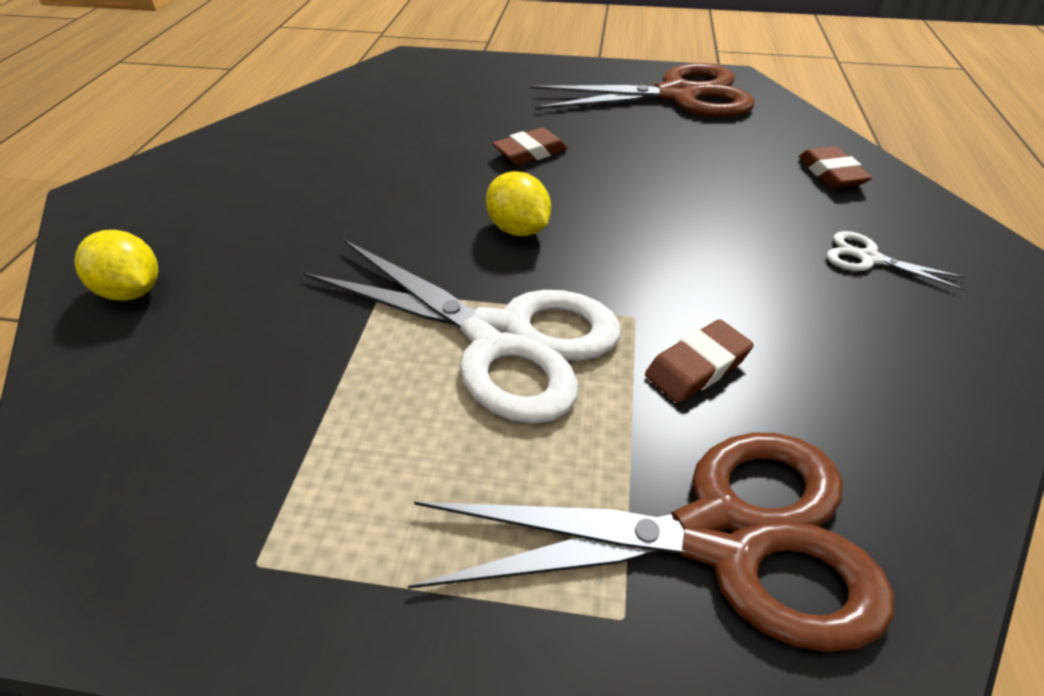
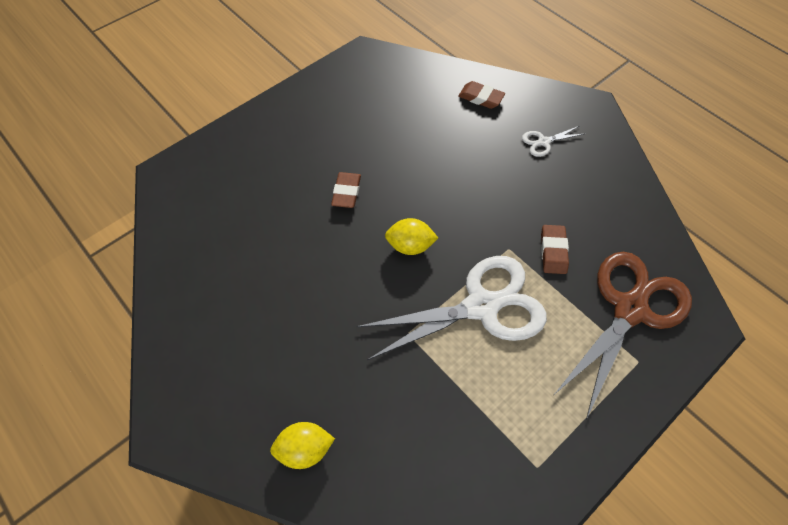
camera: 50 degrees left, 15 degrees up
brown scissors [530,63,755,117] -> none

